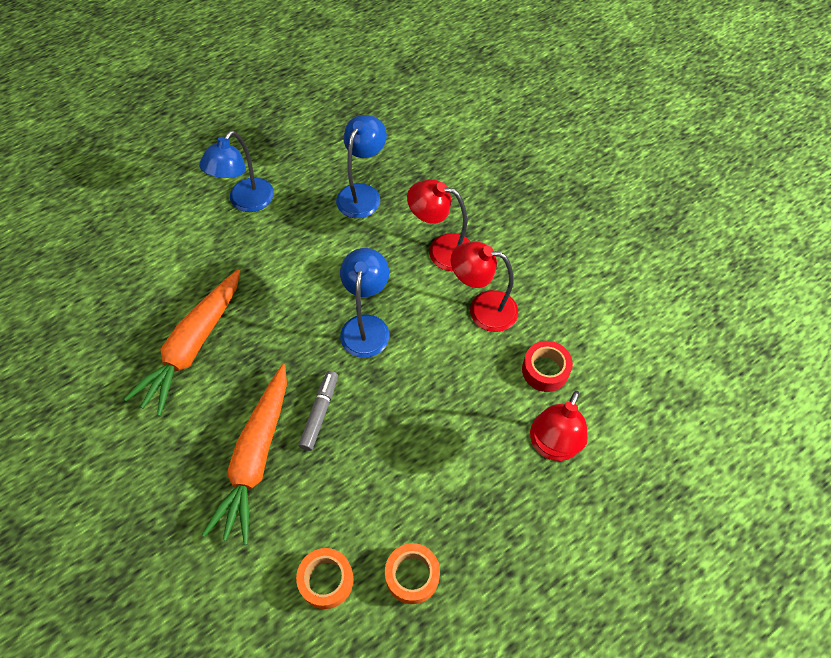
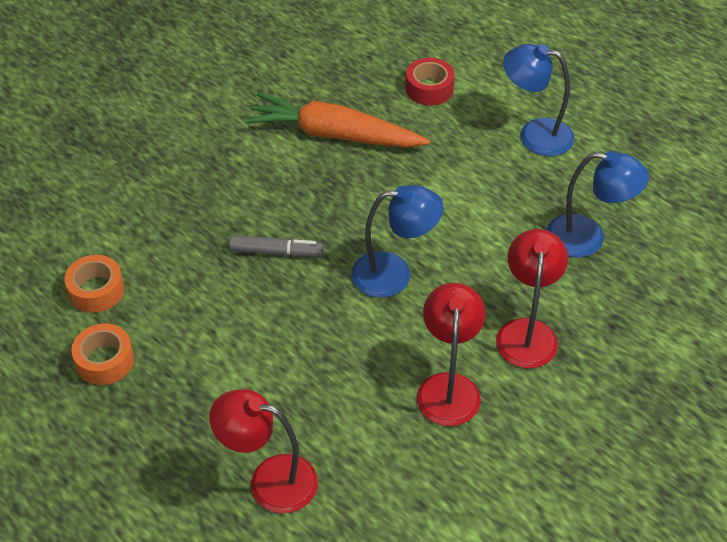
camera: 80 degrees right, 10 degrees down
orange carrot [202,364,287,545] -> none
red tape [522,341,573,392] -> red tape moved to [406,58,455,106]

